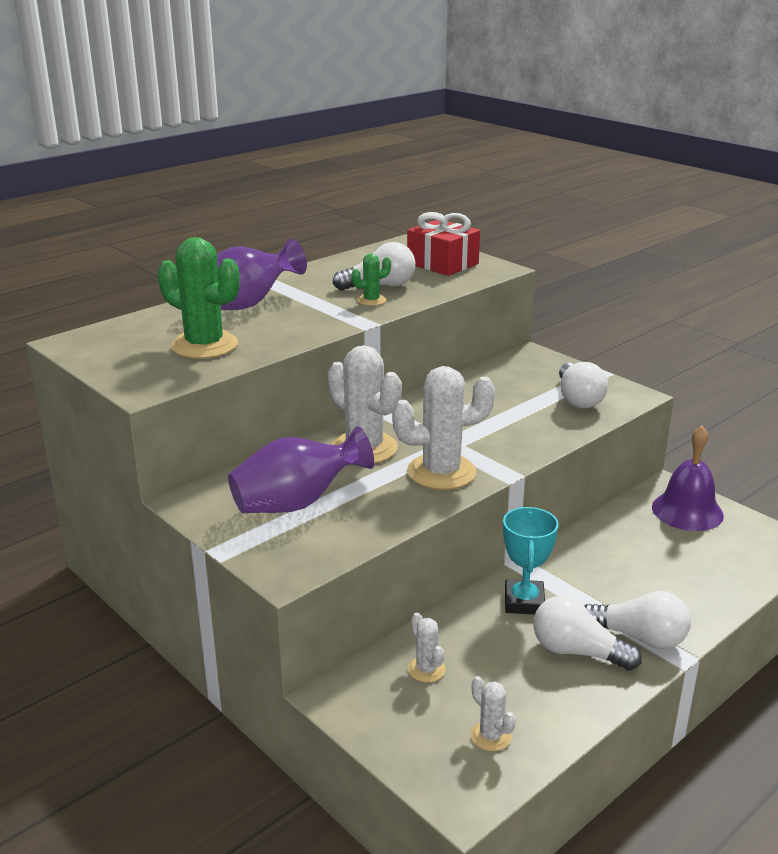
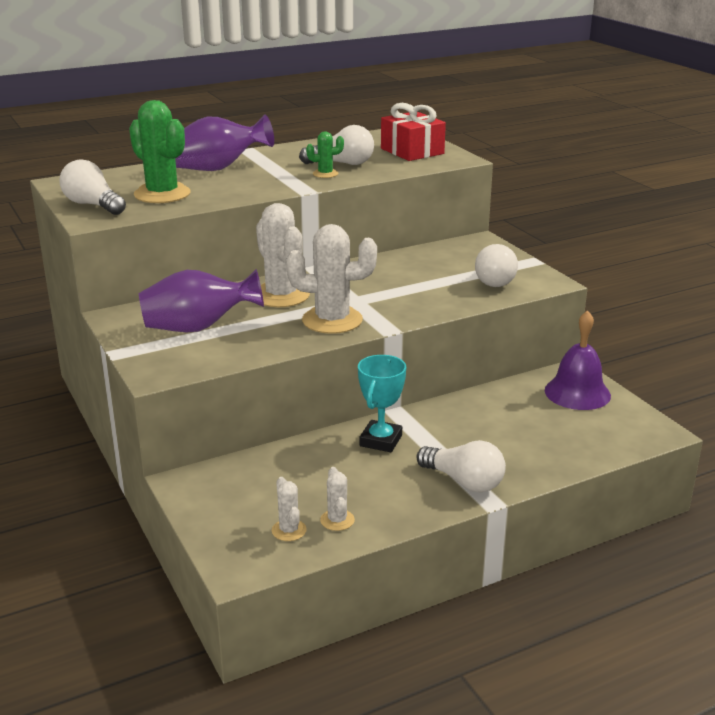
camera: 15 degrees right, 0 degrees up
white cactus [408,613,446,682] -> white cactus moved to [320,467,355,531]
white light bulb [533,595,642,671] -> white light bulb moved to [60,159,126,215]

